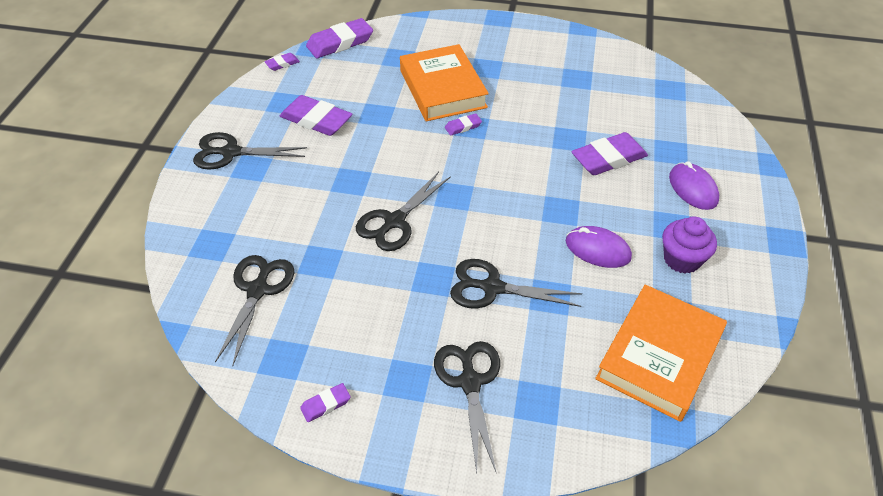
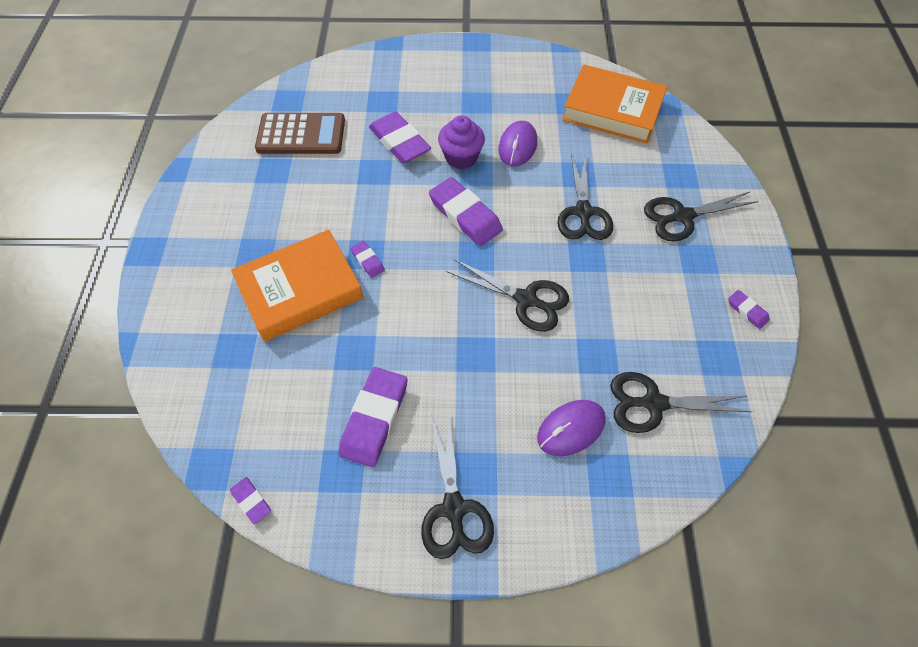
camera: 100 degrees left, 10 degrees up
purple eraser [306,18,373,58] -> purple eraser moved to [429,177,503,246]
purple cupcake [662,216,717,274] -> purple cupcake moved to [438,115,485,169]
purple mouse [669,161,719,210] -> purple mouse moved to [537,400,606,456]
none -> brown calculator [255,113,345,154]

